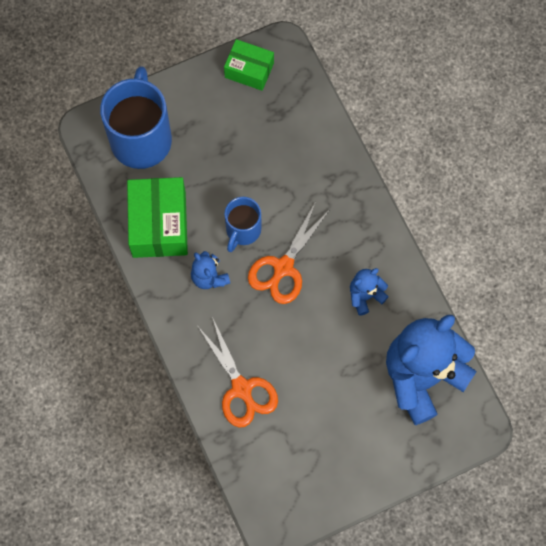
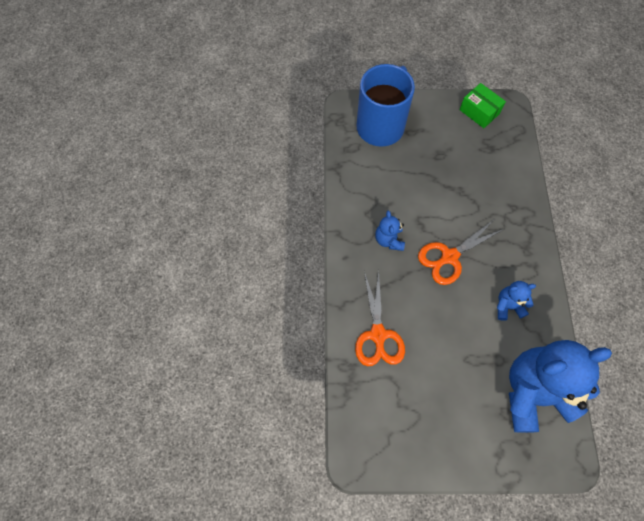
camera: 25 degrees right, 5 degrees down
green box [127,177,188,258] -> none
blue mug [224,197,261,252] -> none

